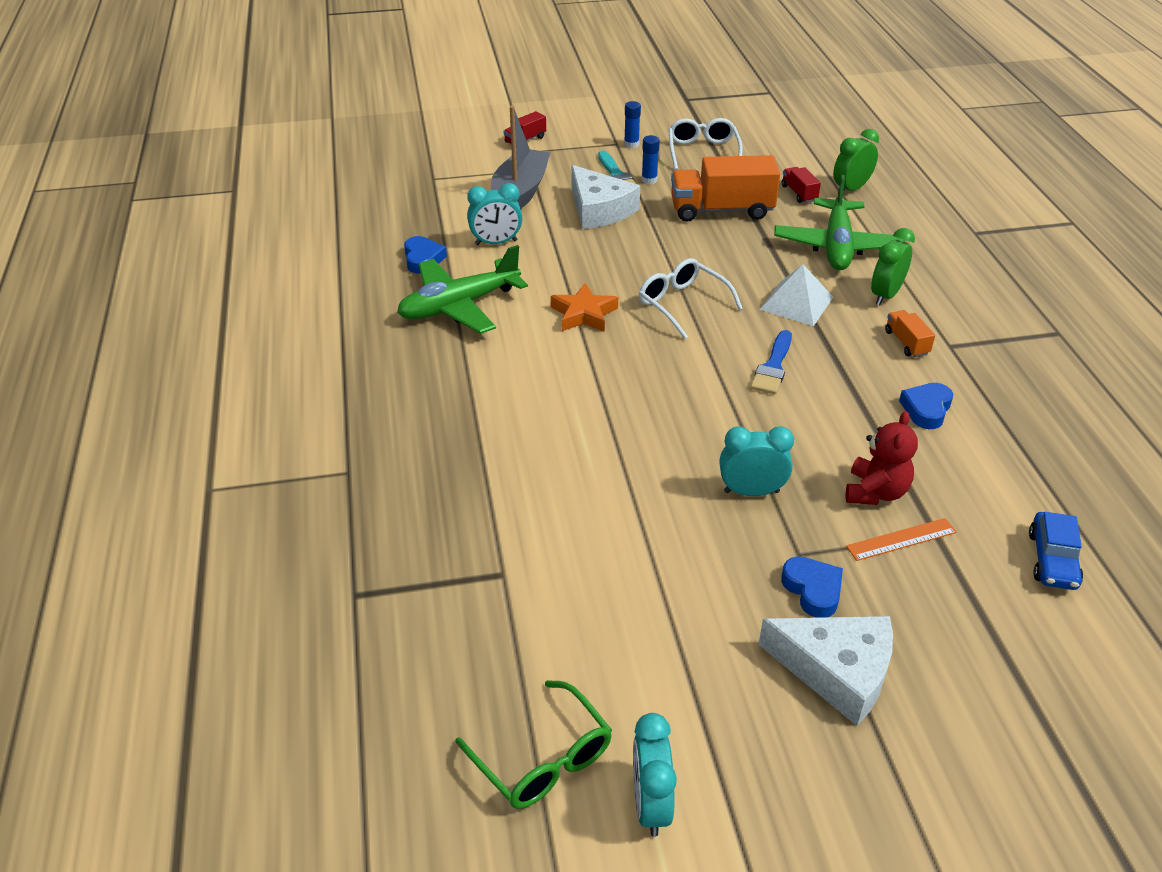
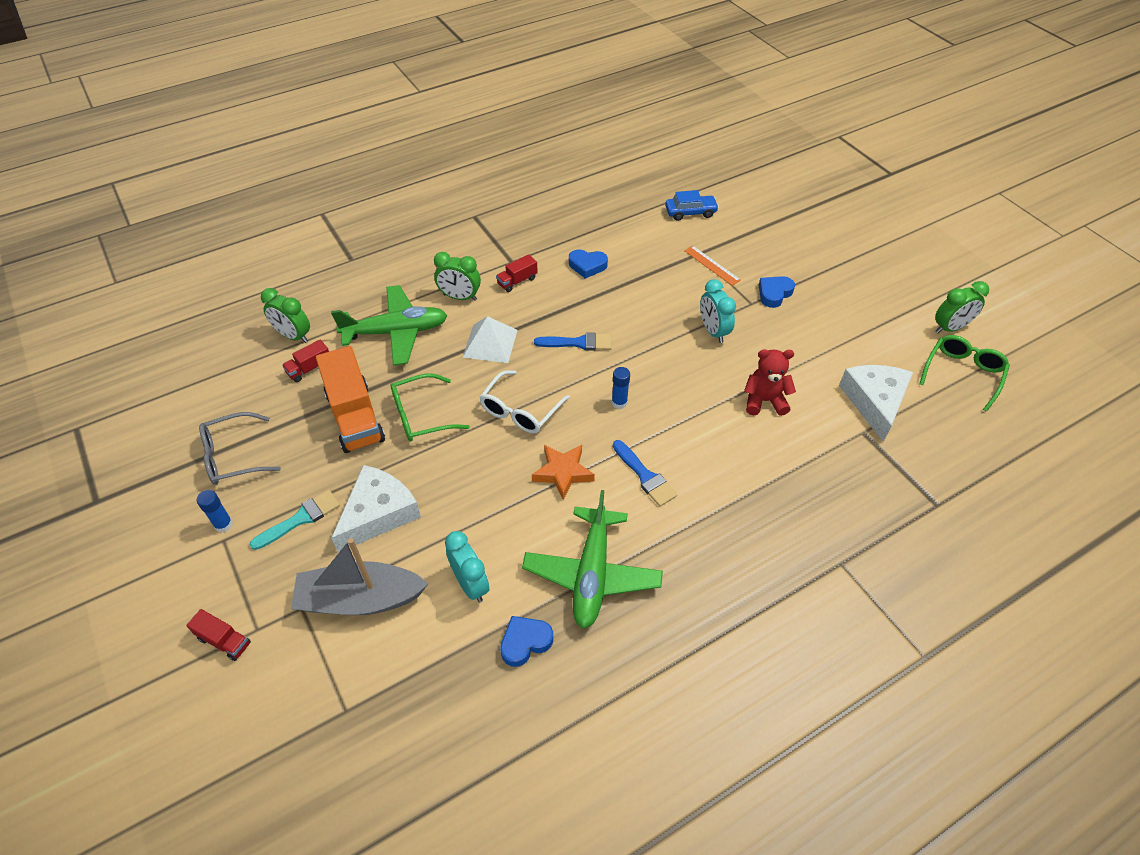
camera: 110 degrees left, 10 degrees up
green plane [397,245,528,334] -> green plane turned 60 degrees clockwise [522,490,663,629]
turquoise clock [633,713,677,837] -> green clock [935,281,989,333]
blue glue stick [642,135,660,184] -> blue glue stick moved to [612,367,630,409]
white glasses [669,118,743,170] -> grey glasses [199,412,281,485]
white cheese [758,616,893,726] -> white cheese moved to [839,365,913,442]
red teddy bear [846,411,918,505] -> red teddy bear moved to [744,349,796,416]
orange truck [885,310,935,357] -> red truck [496,254,538,292]
none -> green glasses [391,373,470,441]
none -> blue brush [613,440,677,506]

